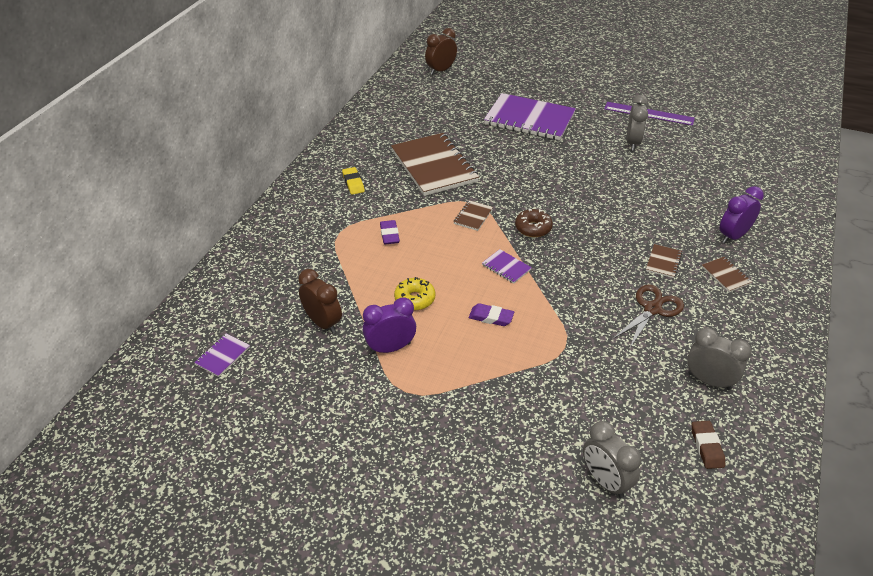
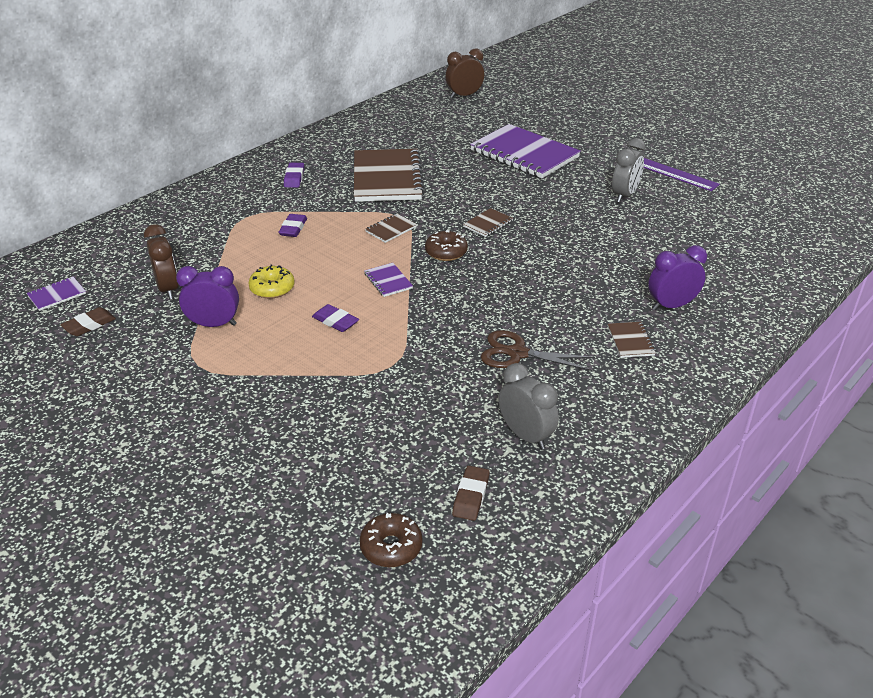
camera: 20 degrees right, 5 degrees down
yellow eraser [342,167,365,195] -> purple eraser [284,163,304,188]
grey clock [583,421,641,498] -> none
brown scissors [613,285,684,348] -> brown scissors turned 135 degrees counterclockwise [481,330,595,371]
brown notebook [646,244,682,278] -> brown notebook moved to [463,208,513,237]
none -> brown eraser [60,307,116,336]
none -> brown donut [359,513,423,567]

